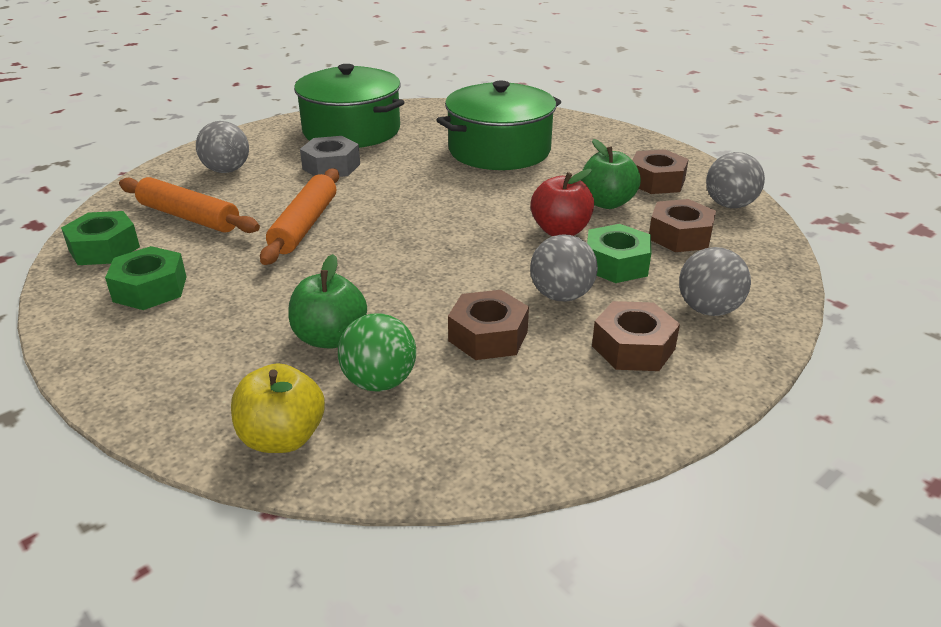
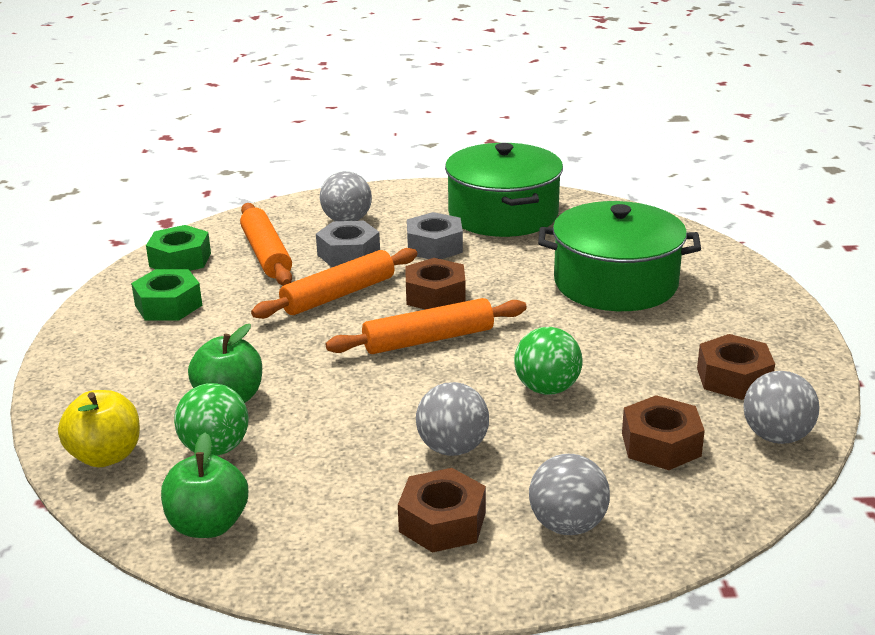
camera: 40 degrees right, 5 degrees down
brown nut [448,290,529,360] -> brown nut moved to [405,258,466,310]
red apple [531,169,594,236] -> green ball [514,327,583,395]
green apple [581,139,641,209] -> green apple moved to [161,433,248,538]
green nut [587,224,652,283] -> none
none -> grey nut [316,221,380,267]
none -> orange rolling pin [326,298,527,354]

